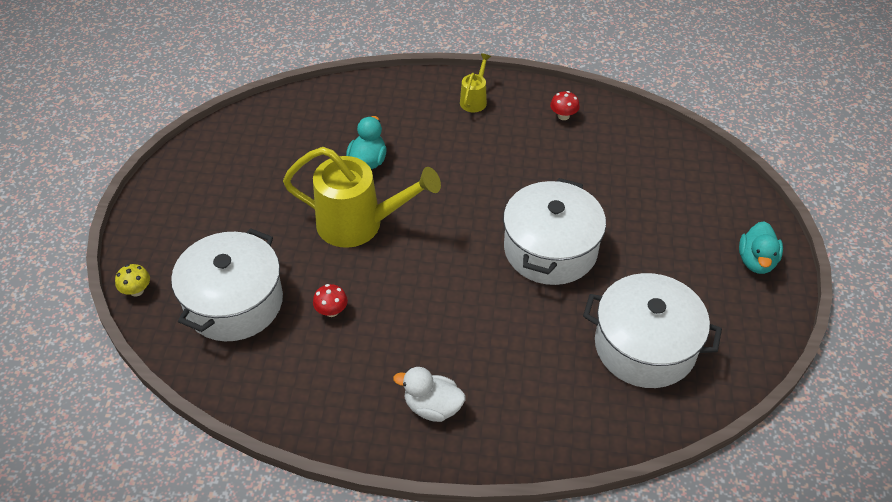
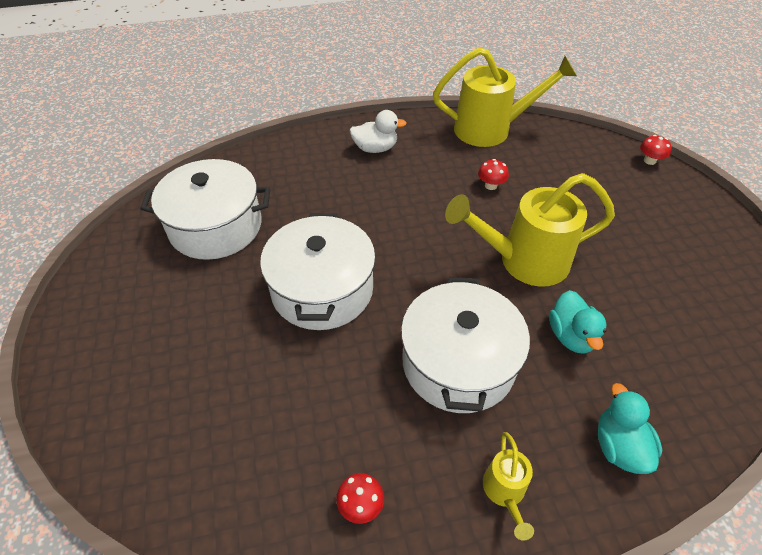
camera: 160 degrees right, 0 degrees up
yellow mushroom [115,264,150,296] -> red mushroom [640,135,672,165]
white pot [171,228,283,341] -> white pot moved to [401,277,530,413]
turquoise duck [739,221,783,274] -> turquoise duck moved to [598,383,662,474]
none -> yellow watering can [433,47,577,147]

